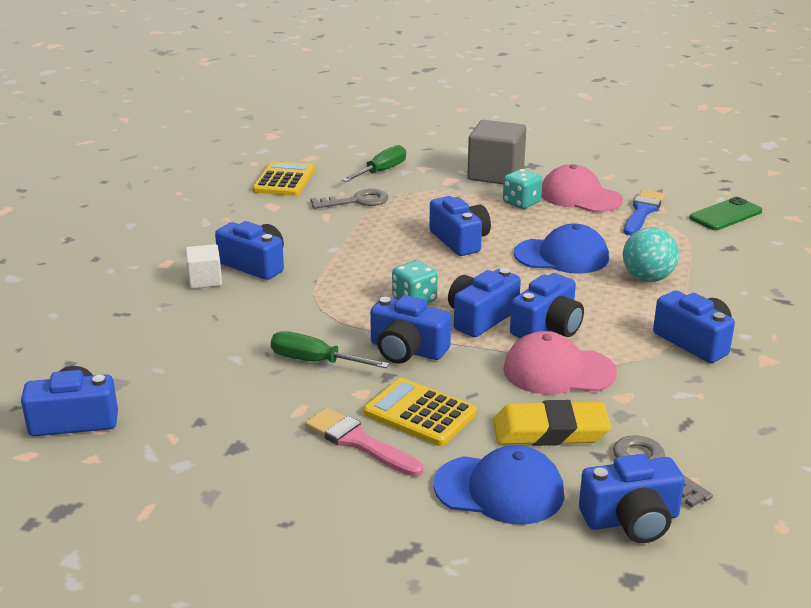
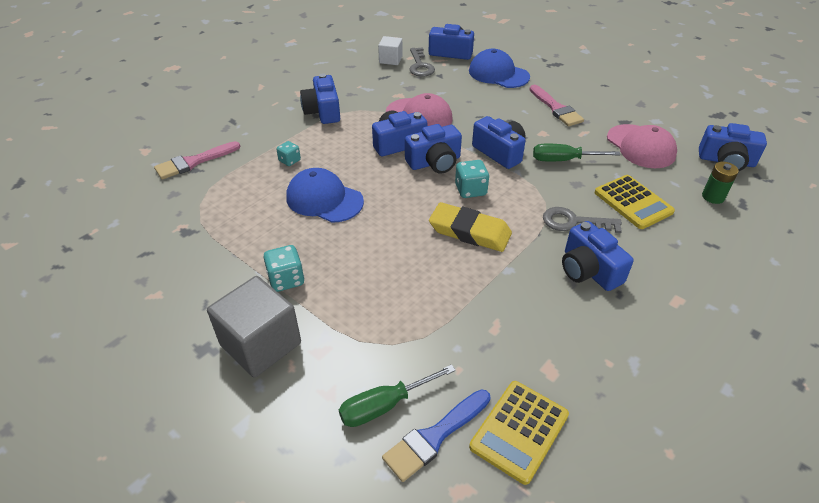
camera: 155 degrees left, 15 degrees up
white cube [185,244,222,289] -> white cube moved to [378,36,402,65]
green screwdriver [271,331,390,368] -> green screwdriver turned 135 degrees clockwise [533,144,620,161]
grey key [310,189,389,209] -> grey key moved to [543,207,622,233]
yellow calculator [364,378,477,446] -> yellow calculator moved to [595,175,675,229]
blue camera [429,196,491,256] -> none
yellow eraser [493,400,611,446] -> yellow eraser moved to [429,202,512,252]
pink cap [541,164,623,212] -> pink cap moved to [607,124,677,168]
blue brush [623,190,665,235] -> blue brush moved to [382,389,490,482]
turquoise ball [623,227,679,282] -> turquoise dice [276,141,301,166]
green phone [690,197,762,230] -> none
none -> pink brush [154,141,241,180]
none -> green battery [702,162,739,204]

